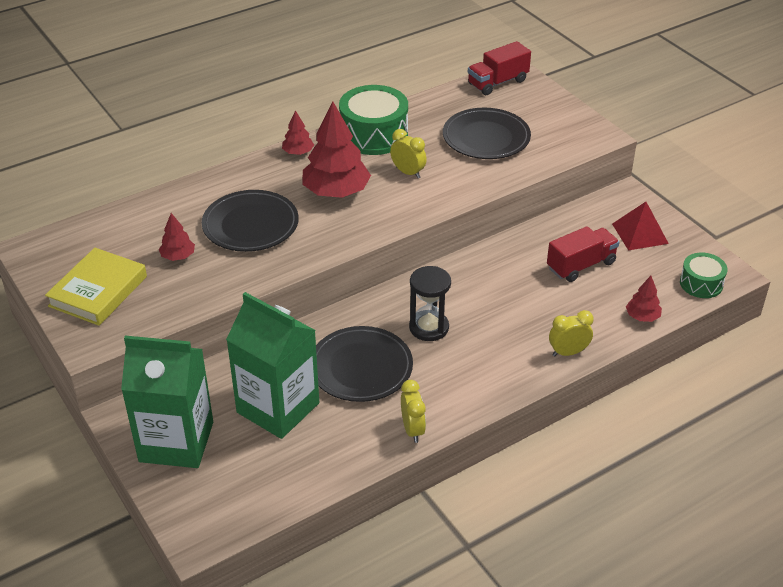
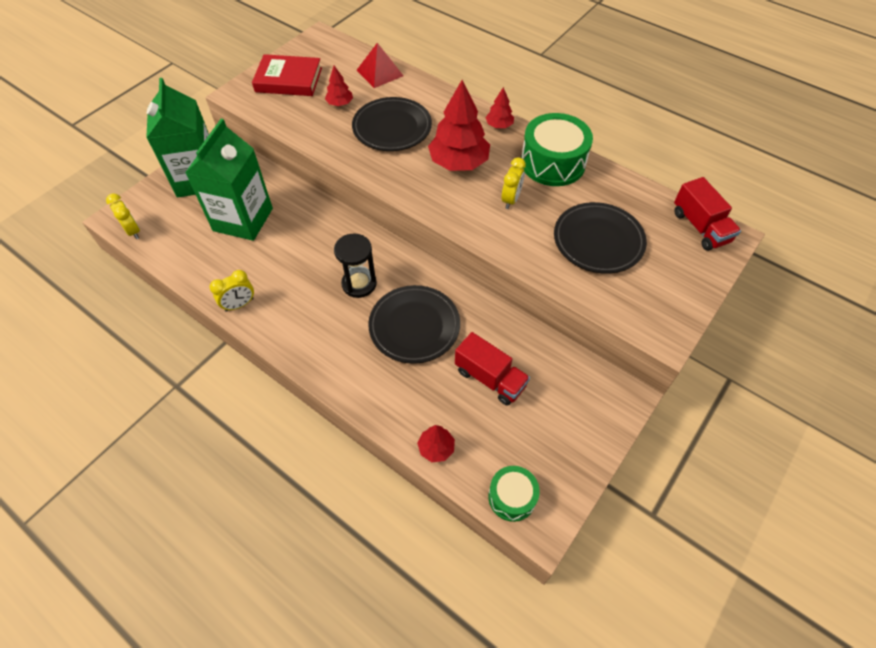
camera: 70 degrees right, 15 degrees up
yellow book [45,248,147,326] -> red book [252,54,322,96]
black plate [316,326,413,402] -> black plate moved to [368,285,460,364]
red truck [468,41,531,95] -> red truck turned 150 degrees counterclockwise [674,177,741,251]
yellow clock [549,310,594,357] -> yellow clock moved to [106,193,140,239]
red pyramid [612,202,669,251] -> red pyramid moved to [357,43,404,88]

